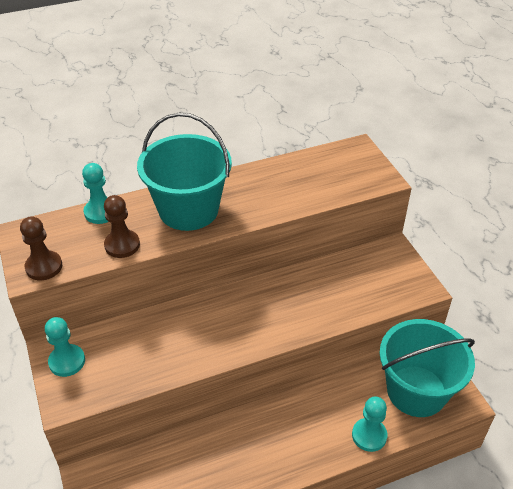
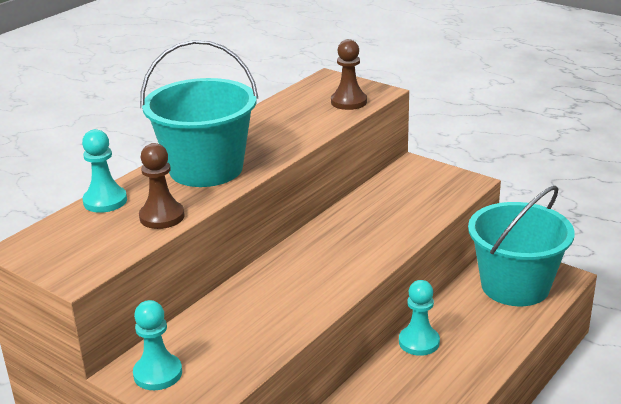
camera: 30 degrees left, 15 degrees down
brown pawn [20,217,62,280] -> brown pawn moved to [331,39,367,110]
turquoise pawn [352,396,387,452] -> turquoise pawn moved to [399,280,440,356]

